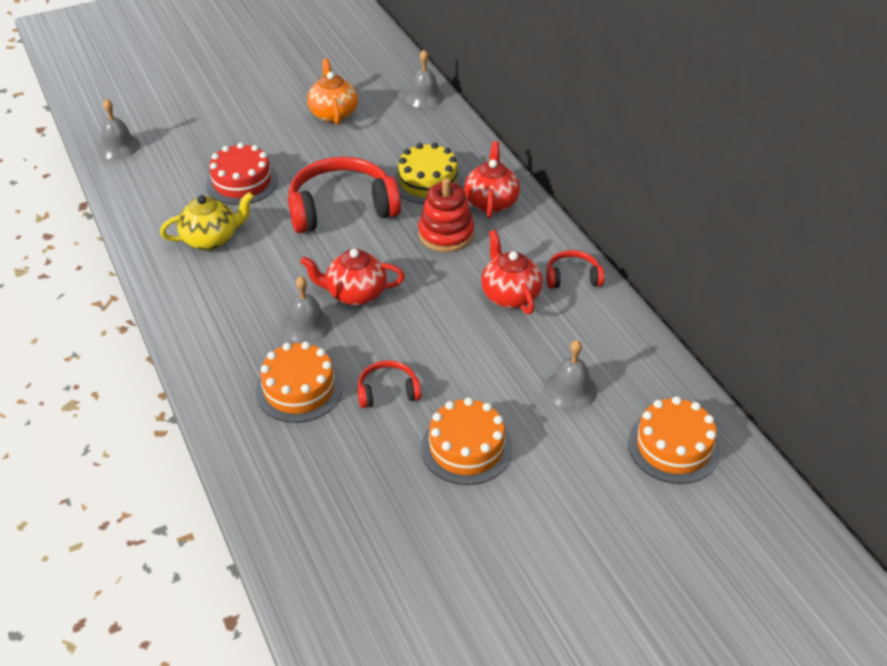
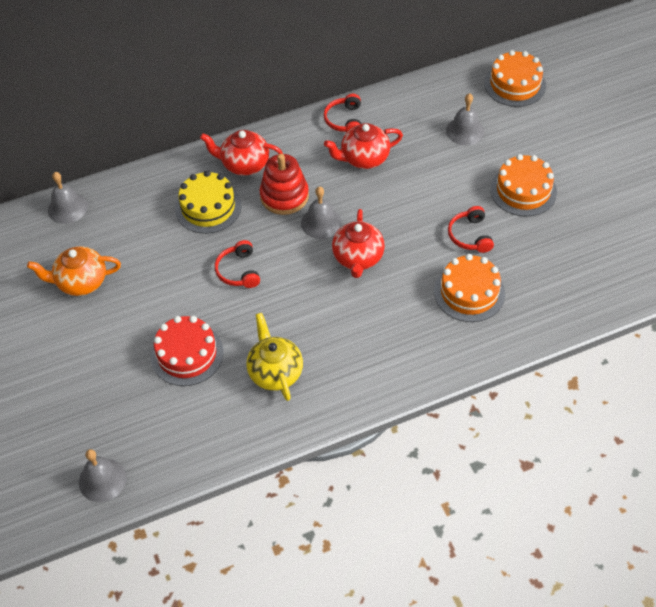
camera: 85 degrees left, 10 degrees up
grey bell [282,276,332,343] -> grey bell moved to [301,187,342,239]
red headphones [288,157,401,233] -> red headphones [215,240,260,288], size x0.49

